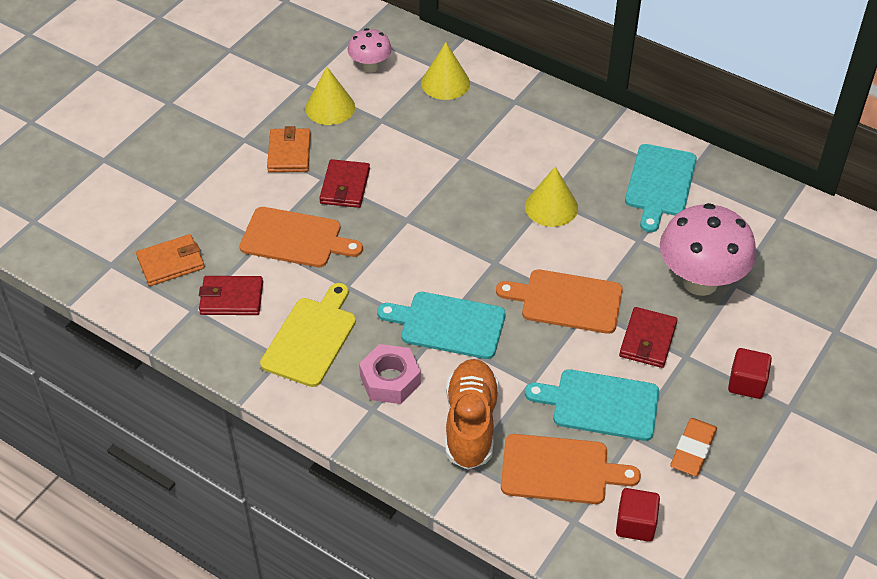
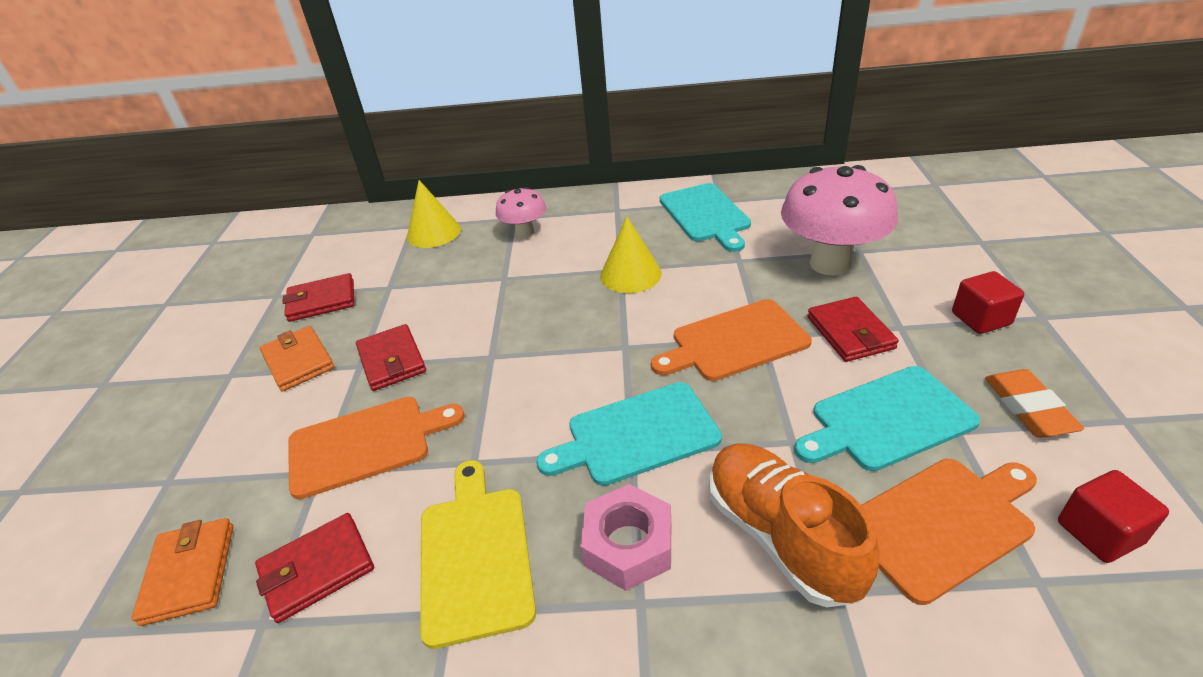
camera: 30 degrees left, 10 degrees down
orange wallet [136,234,205,286] -> orange wallet turned 45 degrees counterclockwise [132,518,233,626]
yellow cone [305,67,355,125] -> red wallet [282,273,354,322]
pink mushroom [348,28,392,73] -> pink mushroom moved to [496,187,546,239]

